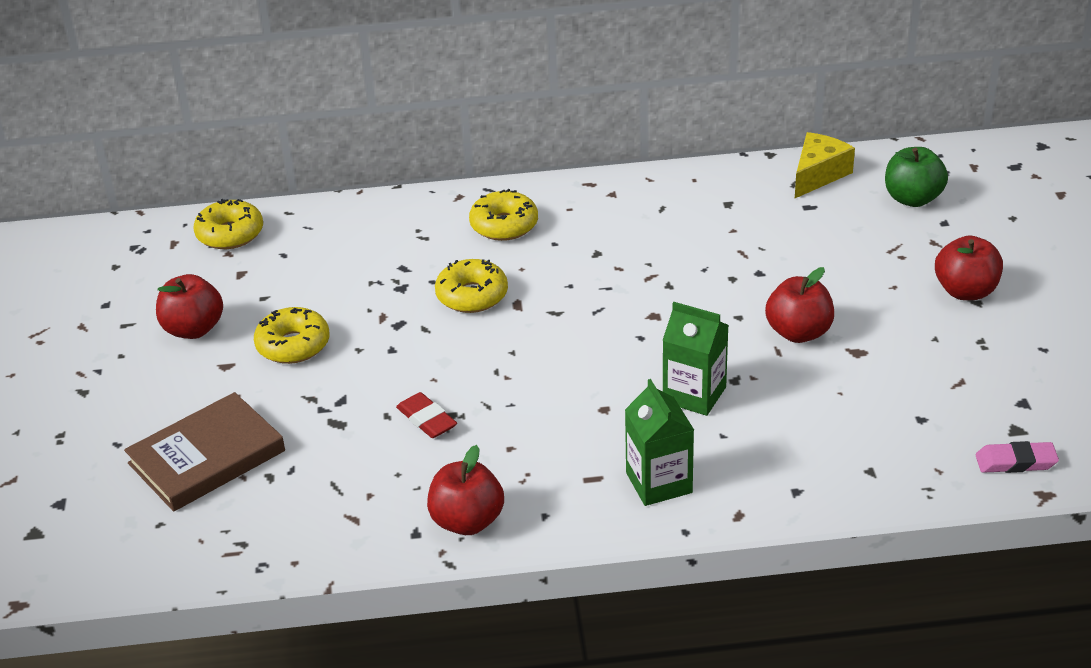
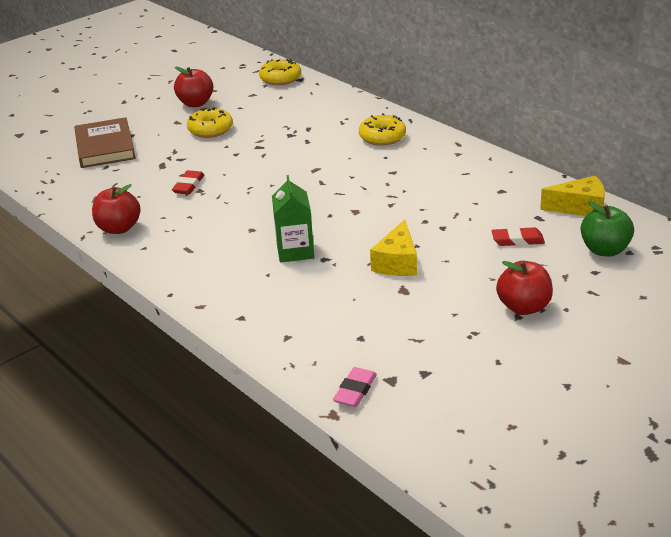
camera: 55 degrees right, 5 degrees down
brown book [124,392,285,512] -> brown book turned 60 degrees clockwise [74,117,136,168]
yellow donut [435,259,508,313] -> none
green carton [625,379,694,506] -> none
red apple [765,267,834,343] -> yellow cheese [370,220,417,276]
pink eraser [976,441,1059,473] -> pink eraser turned 60 degrees clockwise [333,367,377,407]
none -> red eraser [492,227,545,246]

